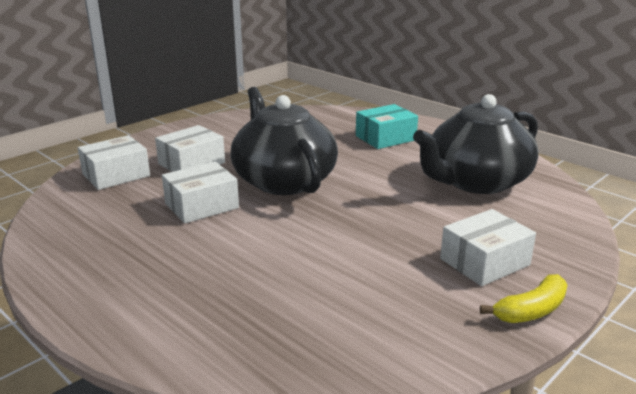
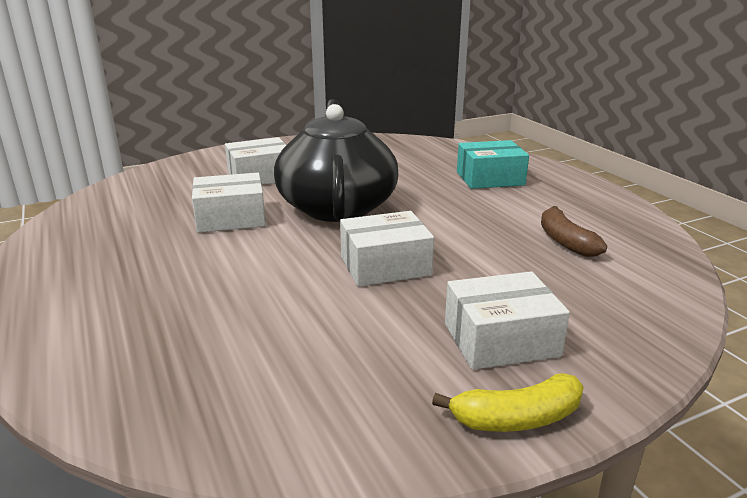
camera: 20 degrees right, 0 degrees up
white box [78,135,150,190] -> white box moved to [340,211,434,287]
black teapot [413,94,539,194] -> brown banana [541,206,607,257]

